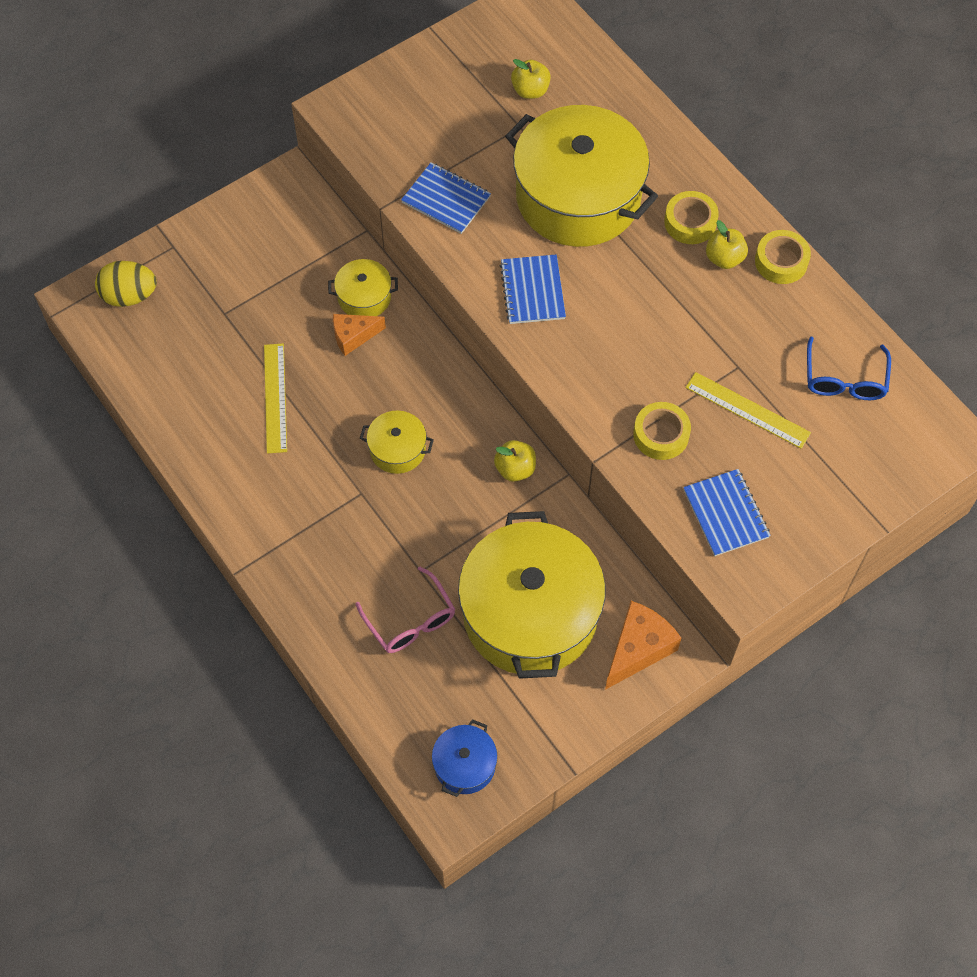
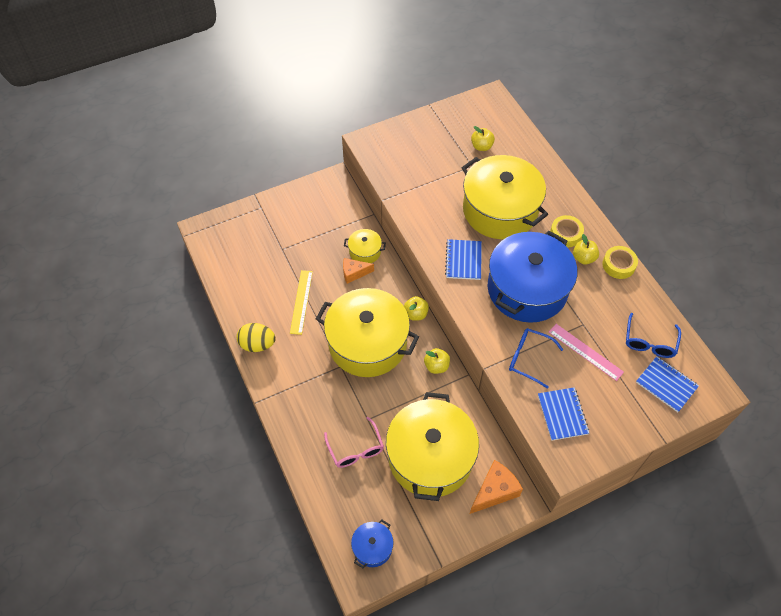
camera: 10 degrees right, 5 degrees down
yellow egg [95,261,157,307] -> yellow egg moved to [237,323,276,352]
yellow pot [360,411,434,474] -> yellow pot [316,288,419,377], size x2.29
blue notebook [401,162,491,234] -> blue notebook moved to [636,356,699,412]
yellow tape [633,402,691,460] -> blue glasses [509,329,564,389]
yellow ruler [685,372,811,449] -> pink ruler [549,324,624,381]
none -> yellow apple [404,296,429,321]
none -> blue pot [487,231,577,323]

